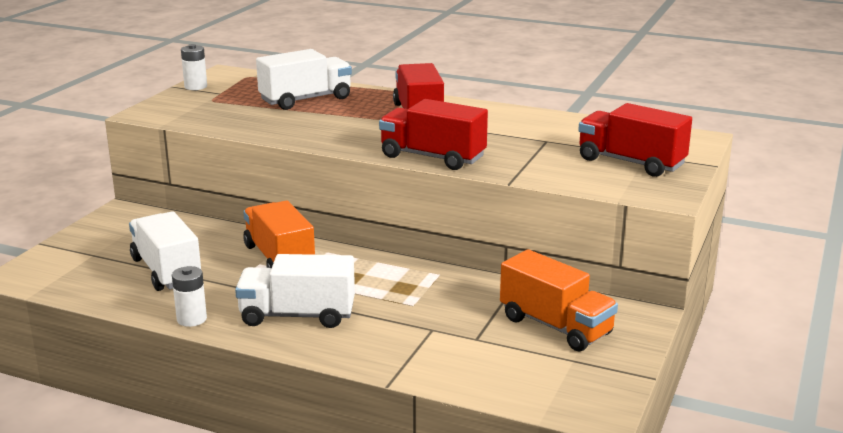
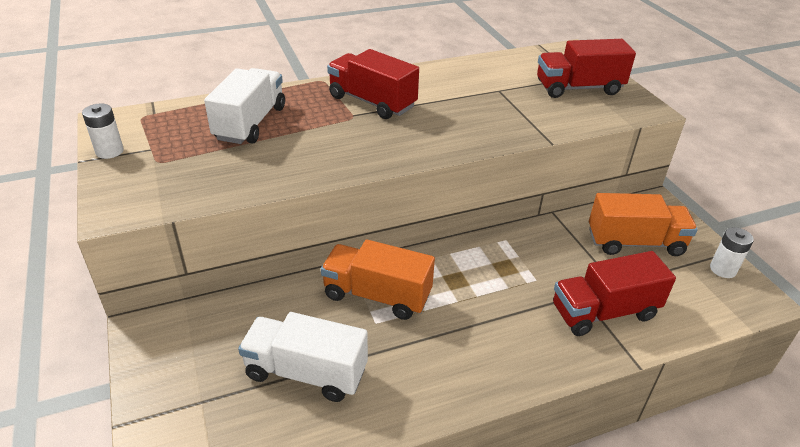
camera: 45 degrees left, 15 degrees up
white battery [172,266,207,327] -> white battery moved to [710,227,754,278]
white truck [235,254,355,328] -> none
red truck [379,99,488,170] -> red truck moved to [553,251,676,336]

